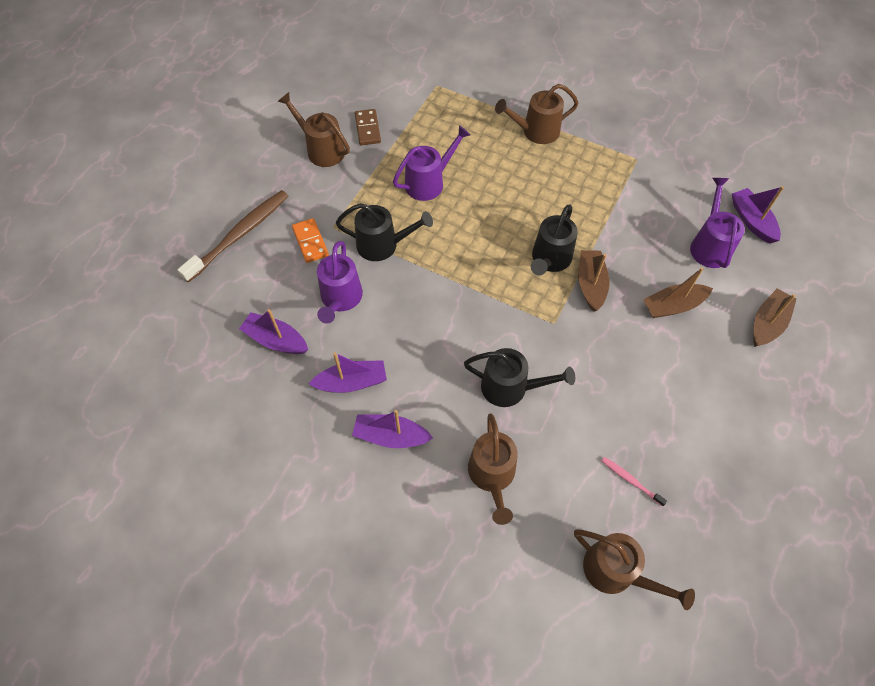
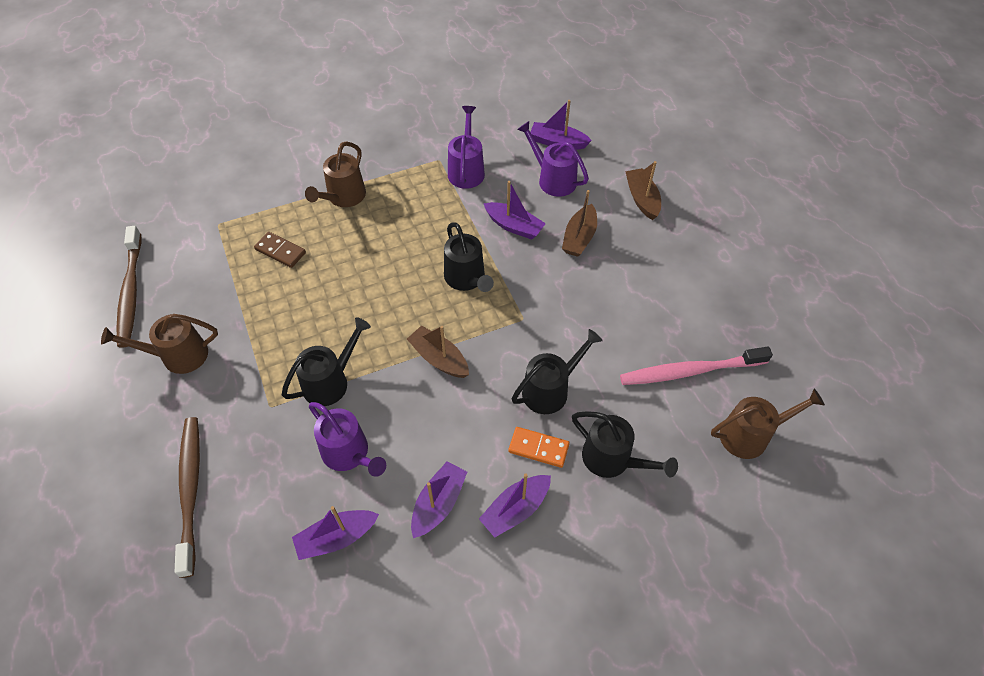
camera: 50 degrees left, 5 degrees down
orange domino [292,218,329,263] -> orange domino moved to [508,427,570,468]
brown domino [355,109,381,145] -> brown domino moved to [254,232,306,268]
purple watering can [393,125,471,201] -> purple watering can moved to [448,106,485,189]
brown watering can [468,413,518,525] -> black watering can [572,411,678,478]
brown boat [578,250,610,312] -> brown boat moved to [407,326,469,378]
pink toothbrush [602,457,667,507] -> pink toothbrush [620,347,773,385], size x2.26
none -> brown toothbrush [116,226,141,348]
none -> purple boat [484,181,546,240]

